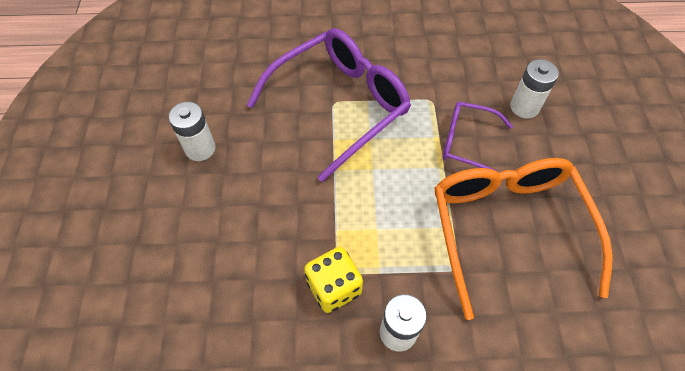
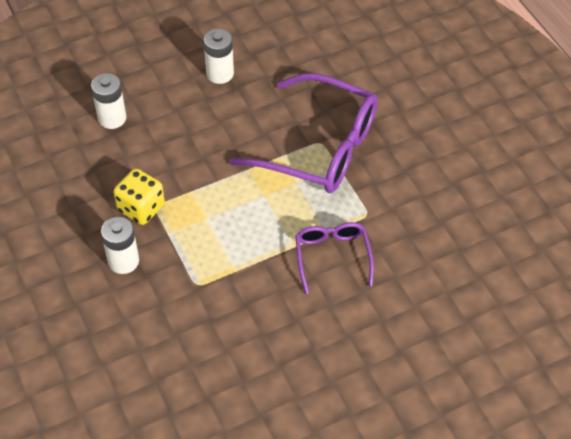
camera: 65 degrees right, 5 degrees down
orange glasses [434,158,613,320] -> none
white battery [510,59,559,118] -> white battery moved to [91,73,126,129]

